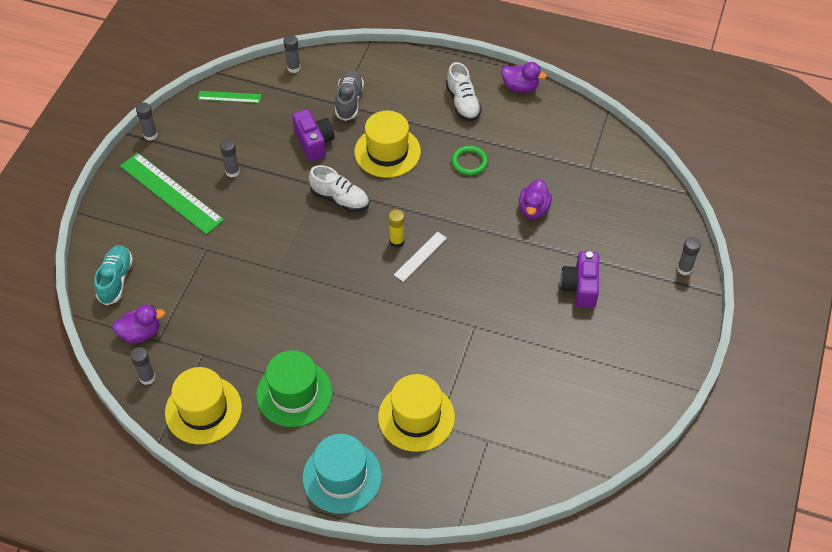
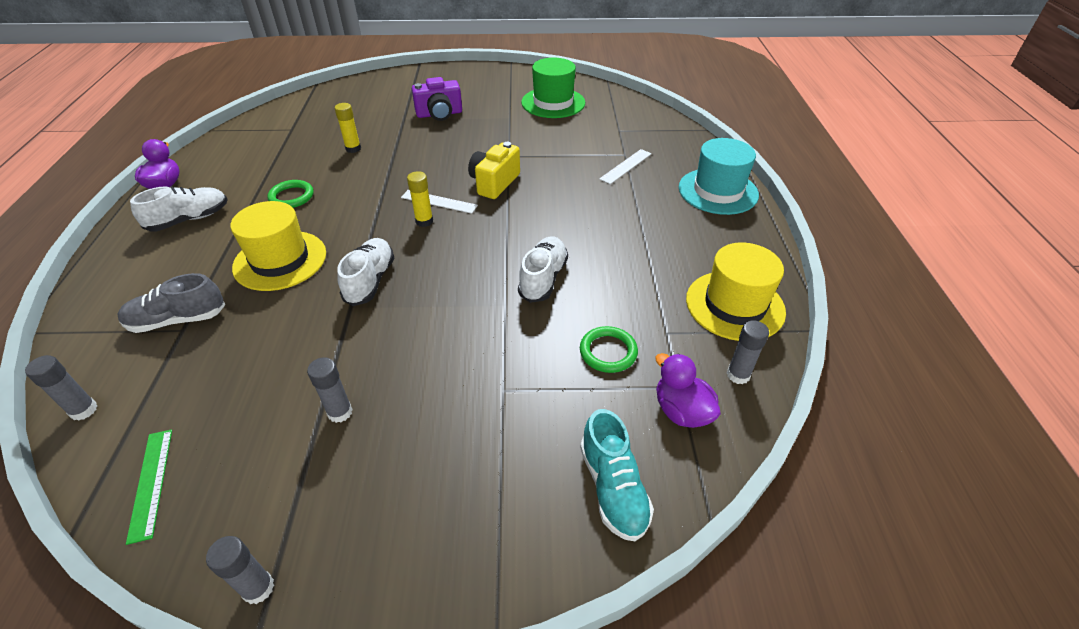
camera: 110 degrees left, 10 degrees down
turquoise shoe [94,245,133,306] -> turquoise shoe turned 90 degrees counterclockwise [580,409,654,541]
green ruler [120,153,224,234] -> none
green hat [256,350,333,427] -> green hat moved to [521,58,585,118]
purple camera [292,109,335,161] -> none
yellow hat [378,374,455,452] -> white ruler [599,149,652,184]
purple duck [519,179,552,219] -> yellow glue stick [334,103,361,153]
grey glue stick [677,237,701,275] -> none
none -> yellow camera [468,142,520,199]
none -> white shoe [518,236,568,303]
none -> green ring [580,326,638,373]

